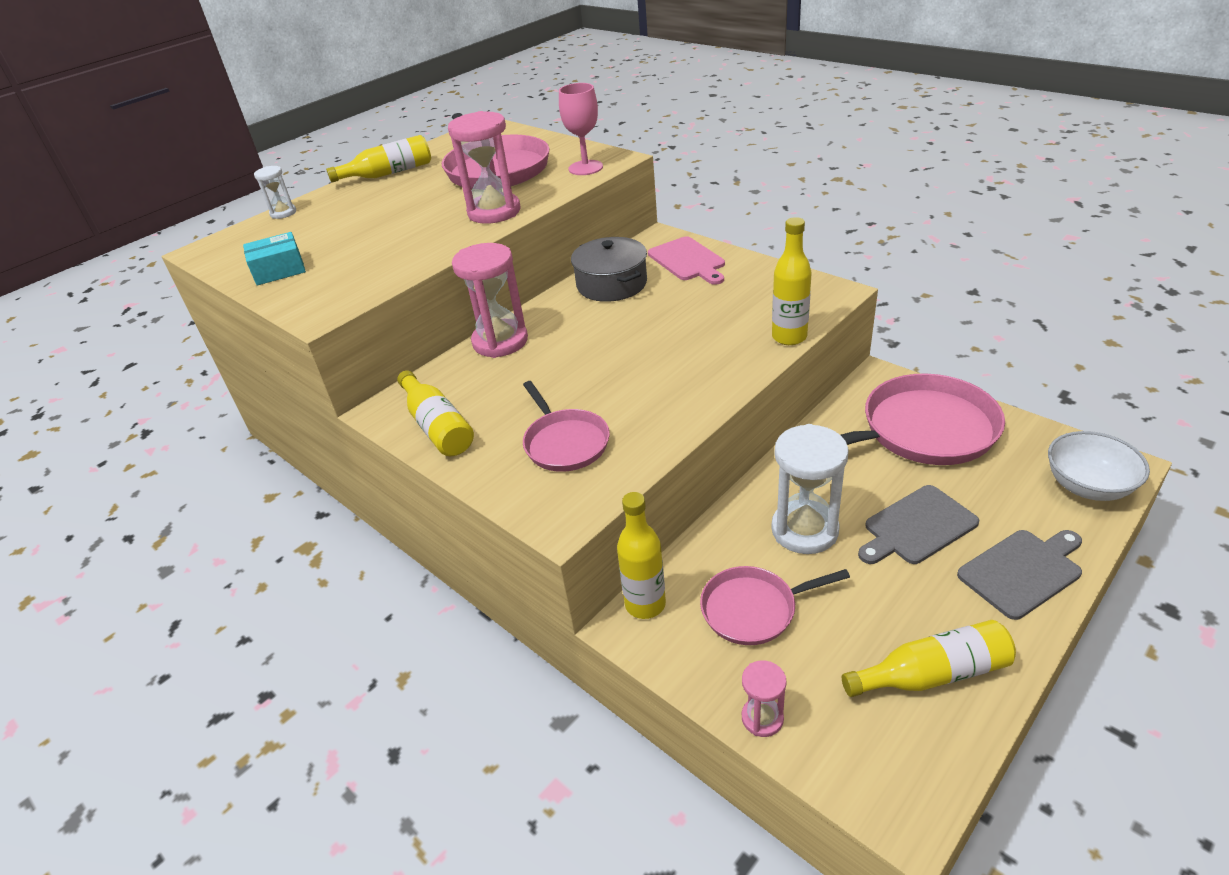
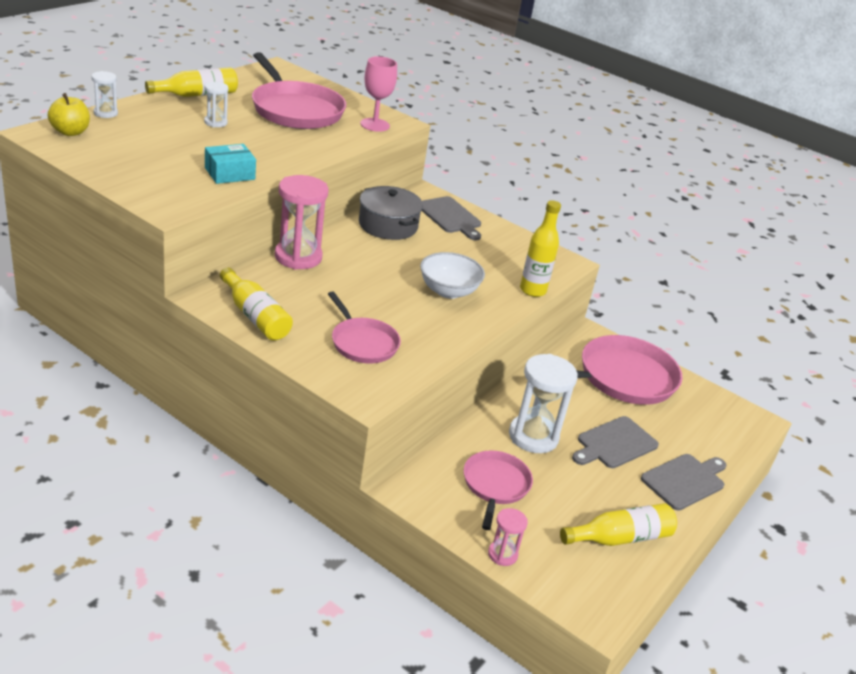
camera: 15 degrees left, 5 degrees down
turquoise box [243,232,306,286] -> turquoise box moved to [205,144,256,184]
pink hourglass [448,111,520,224] -> none
yellow bottle [617,492,666,619] -> none
pink cutting board [648,236,725,285] -> grey cutting board [422,196,481,240]
pink pan [700,566,850,645] -> pink pan turned 120 degrees clockwise [464,450,533,530]
white bowl [1048,431,1150,501] -> white bowl moved to [420,252,485,299]
none -> yellow apple [48,93,90,136]
none -> white hourglass [204,82,228,127]

